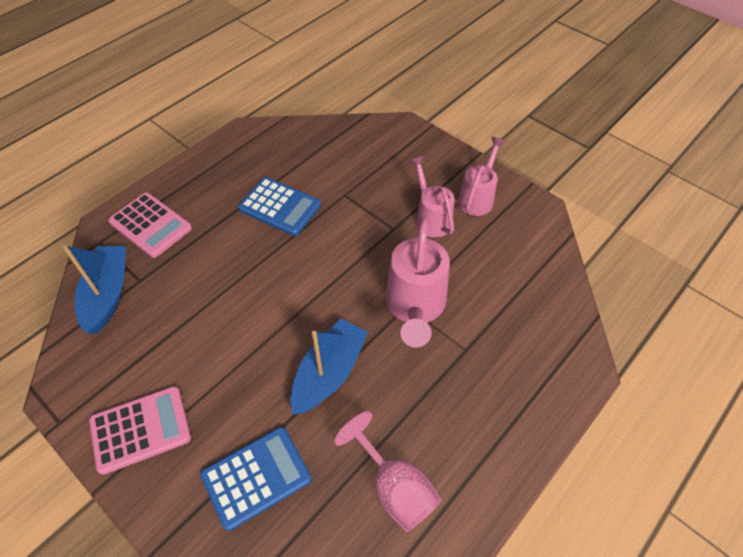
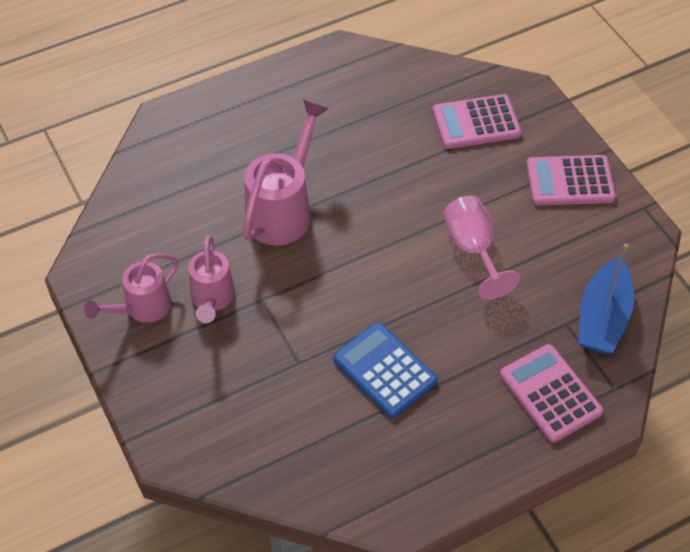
camera: 160 degrees left, 0 degrees up
blue calculator [200,427,312,531] -> pink calculator [432,94,521,149]
blue boat [290,318,368,414] -> none
pink goblet [334,411,442,532] -> pink goblet moved to [443,195,520,299]

